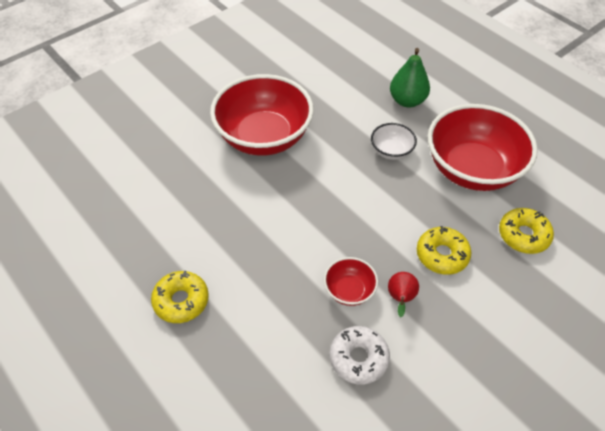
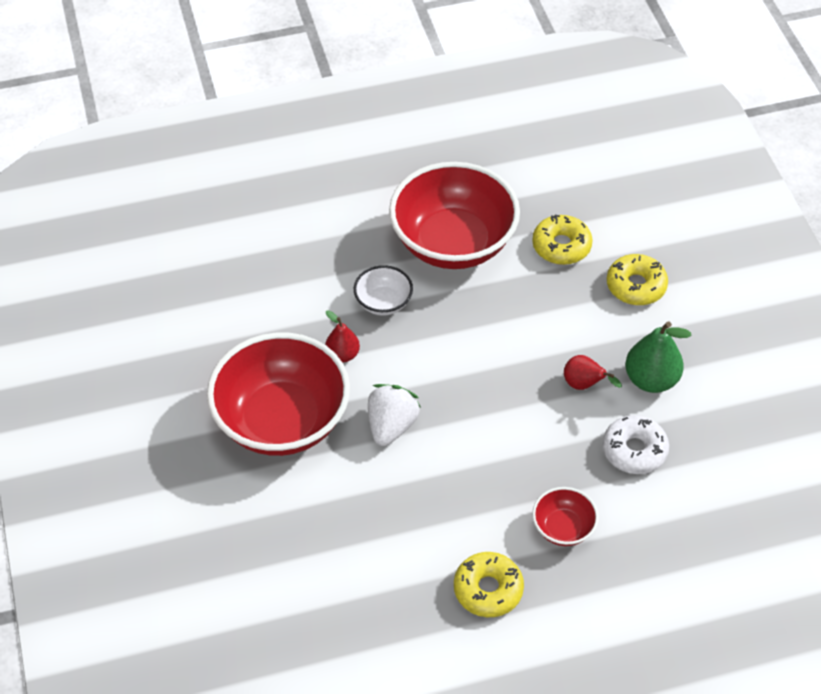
camera: 65 degrees left, 0 degrees up
red bowl [324,257,378,306] -> red bowl moved to [532,487,599,546]
green pear [390,48,430,108] -> green pear moved to [625,321,691,393]
yellow donut [417,226,471,275] -> yellow donut moved to [607,254,668,305]
none -> red pear [325,310,360,362]
none -> white strawberry [368,384,421,446]

